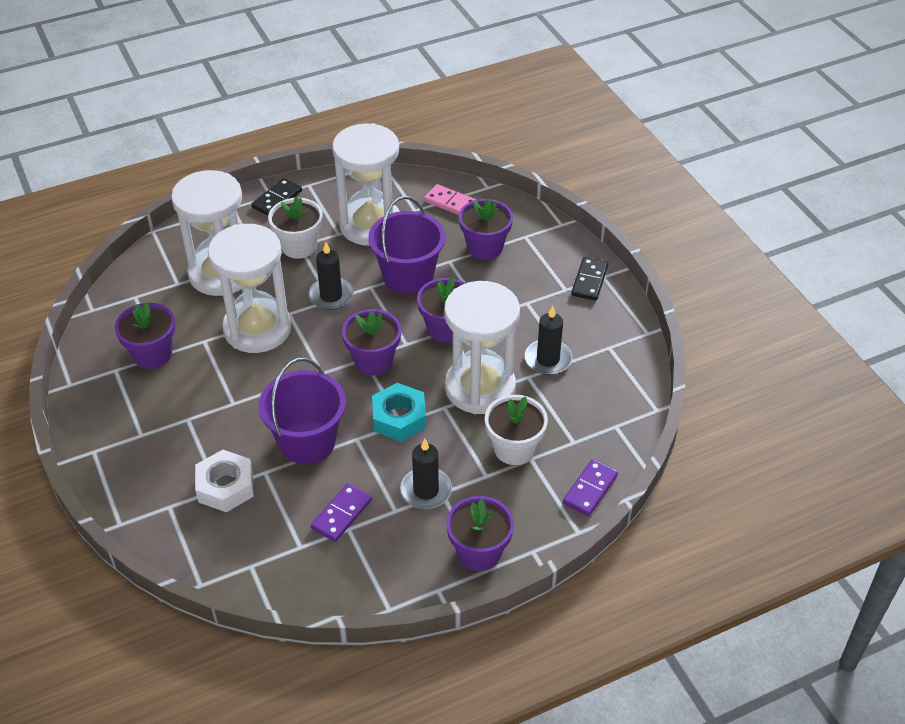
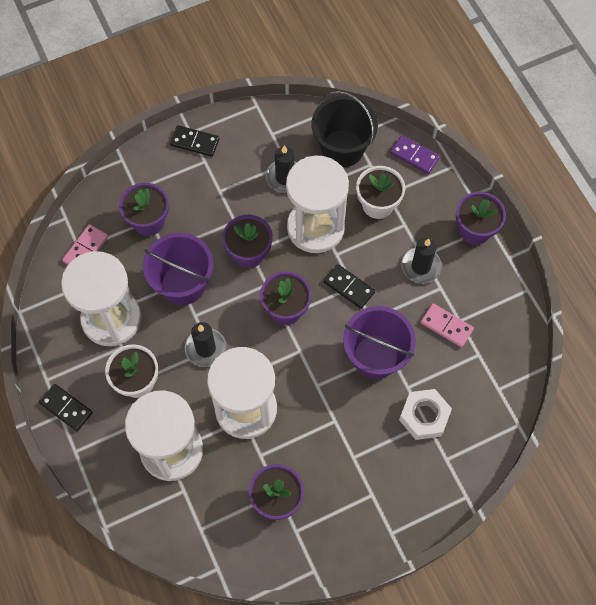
camera: 90 degrees left, 20 degrees up
purple domino [311,483,372,542] -> pink domino [421,303,474,347]
turquoise nut [372,383,426,442] -> black domino [324,264,375,309]
none -> black bucket [311,91,378,167]

